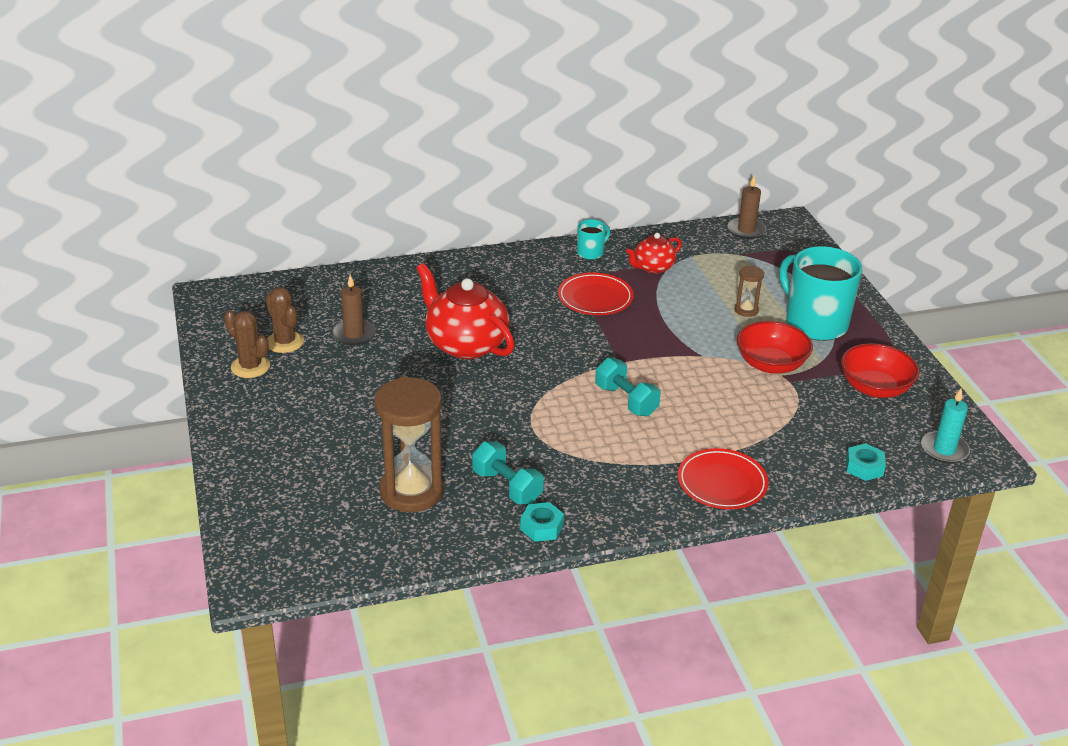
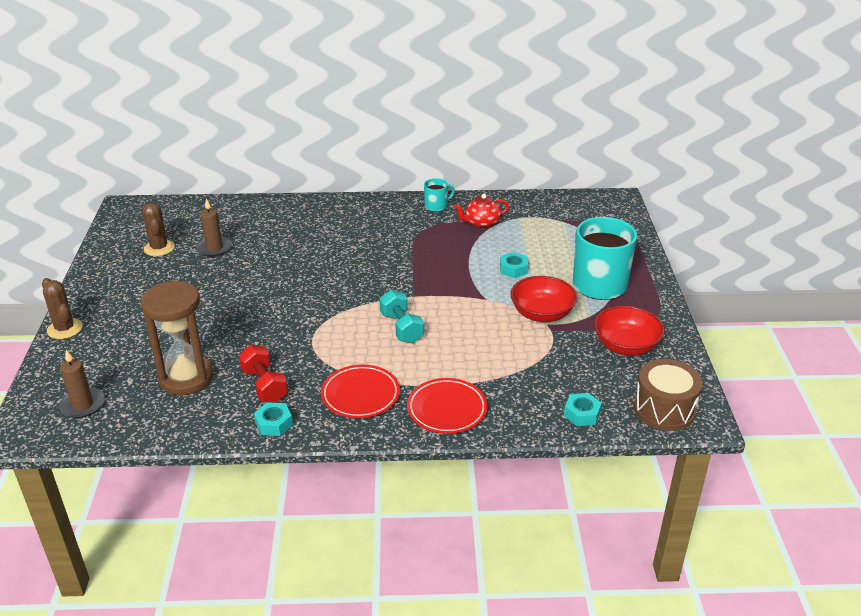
camera: 15 degrees right, 0 degrees up
brown cactus [224,310,270,378] -> brown cactus moved to [42,278,83,339]
red teapot [416,263,515,359] -> none
turquoise dumbbell [472,441,544,504] -> red dumbbell [239,345,288,403]
red plate [558,272,634,315] -> red plate moved to [321,364,400,418]
brown candle [728,175,766,239] -> brown candle moved to [59,350,105,418]
brown hourglass [735,265,764,317] -> none
turquoise candle [921,388,970,463] -> brown drum [634,359,703,431]
none -> turquoise nut [500,252,528,278]

